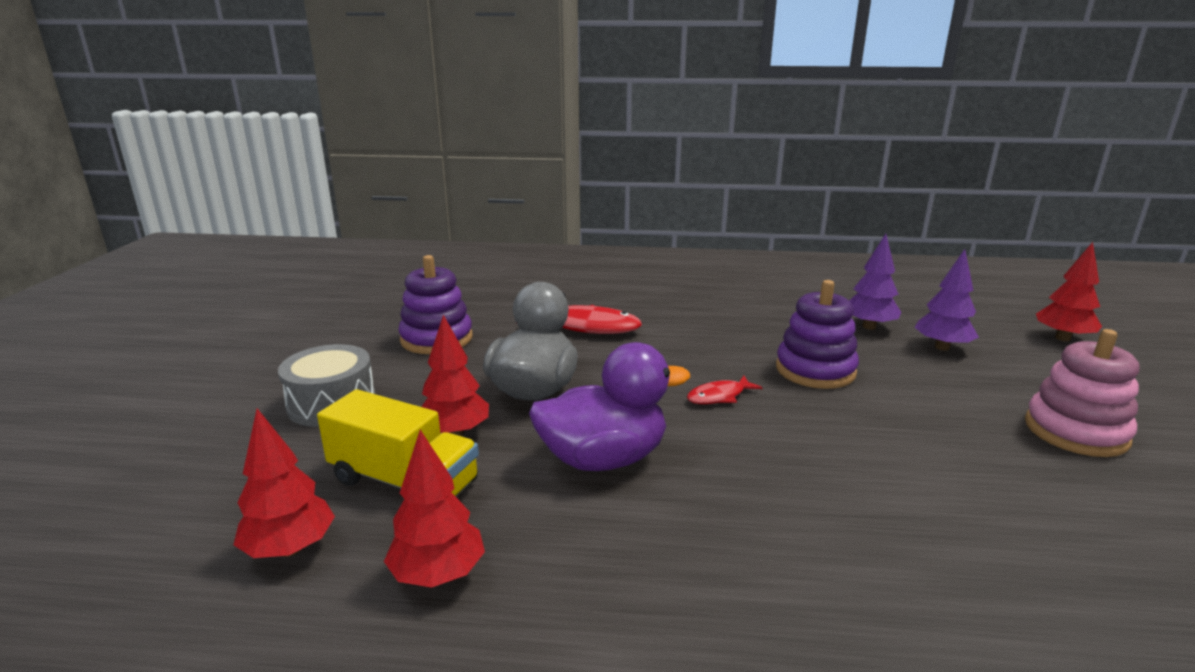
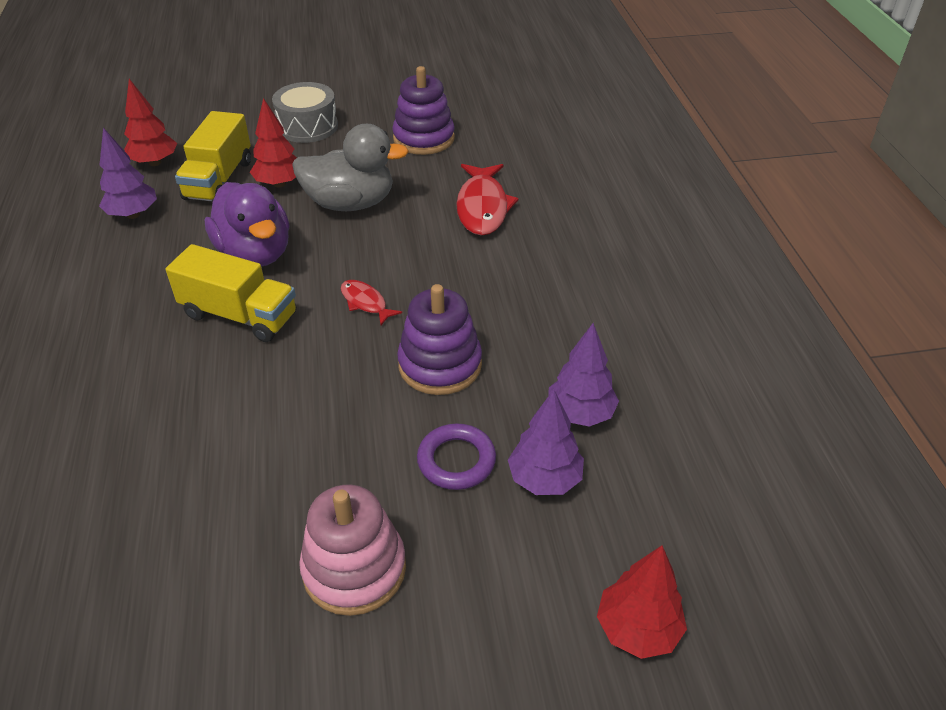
camera: 75 degrees right, 20 degrees up
red tree [384,430,485,588] -> purple tree [99,128,157,219]
none -> yellow truck [166,244,296,342]
none -> purple ring [417,423,496,490]

